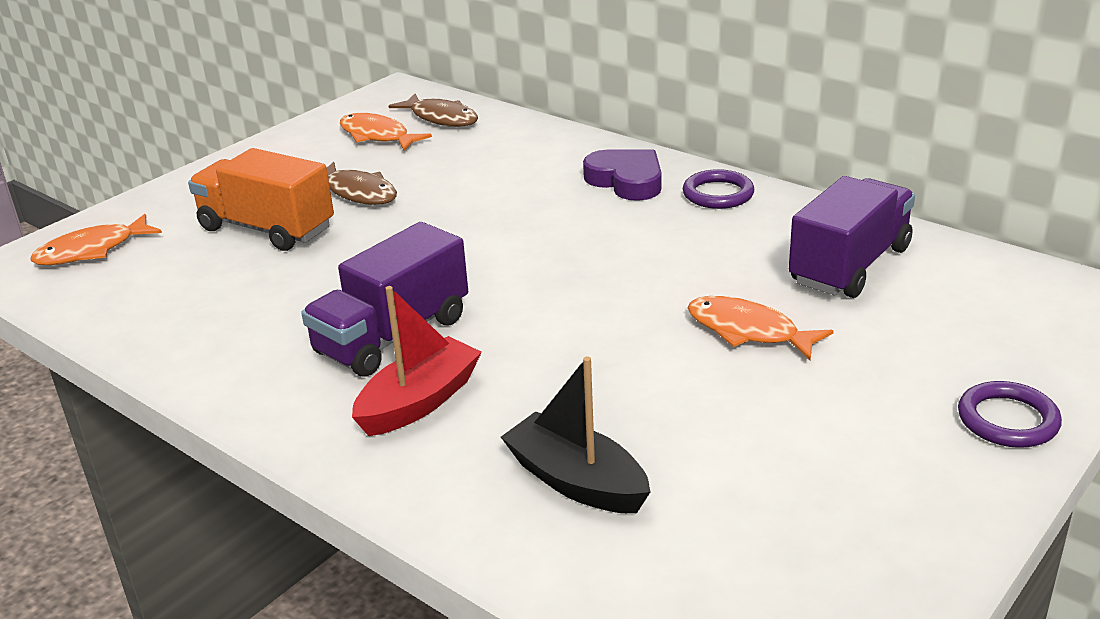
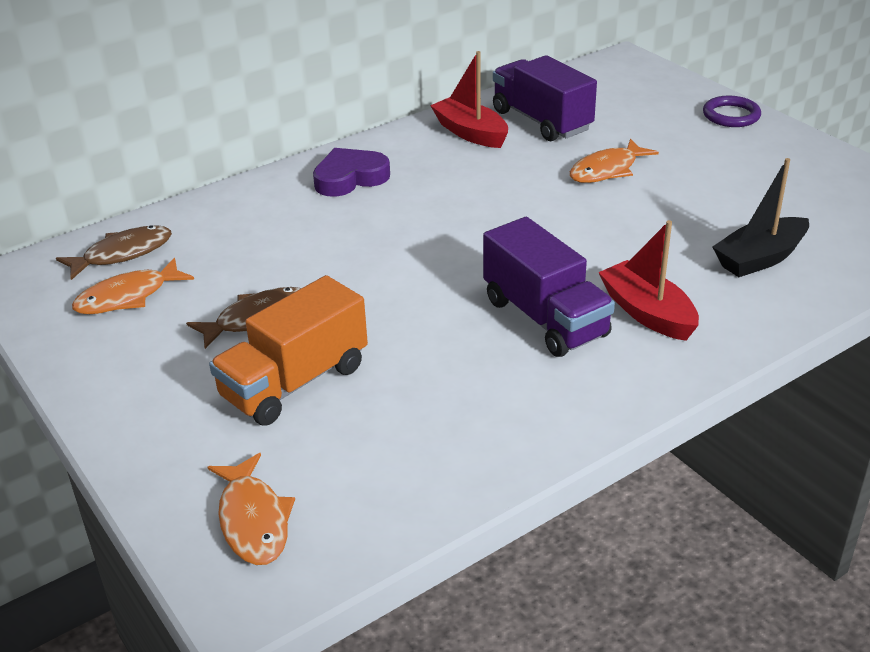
camera: 75 degrees left, 5 degrees up
purple ring [683,169,754,209] -> none
none -> red boat [430,51,508,148]

